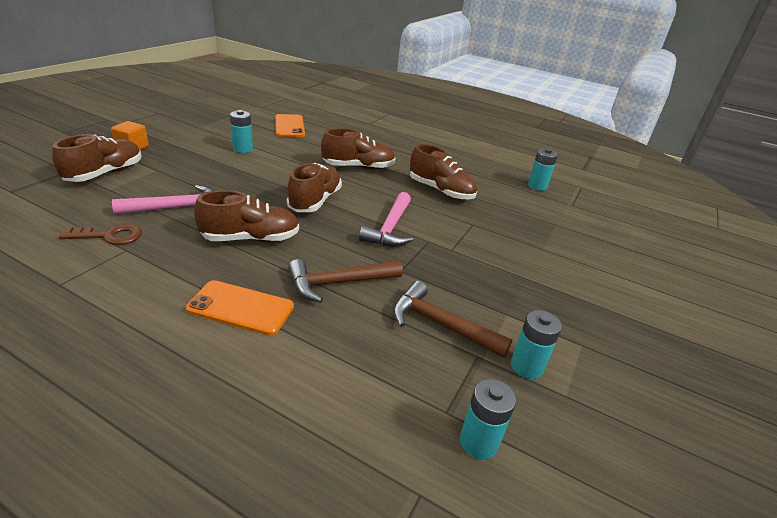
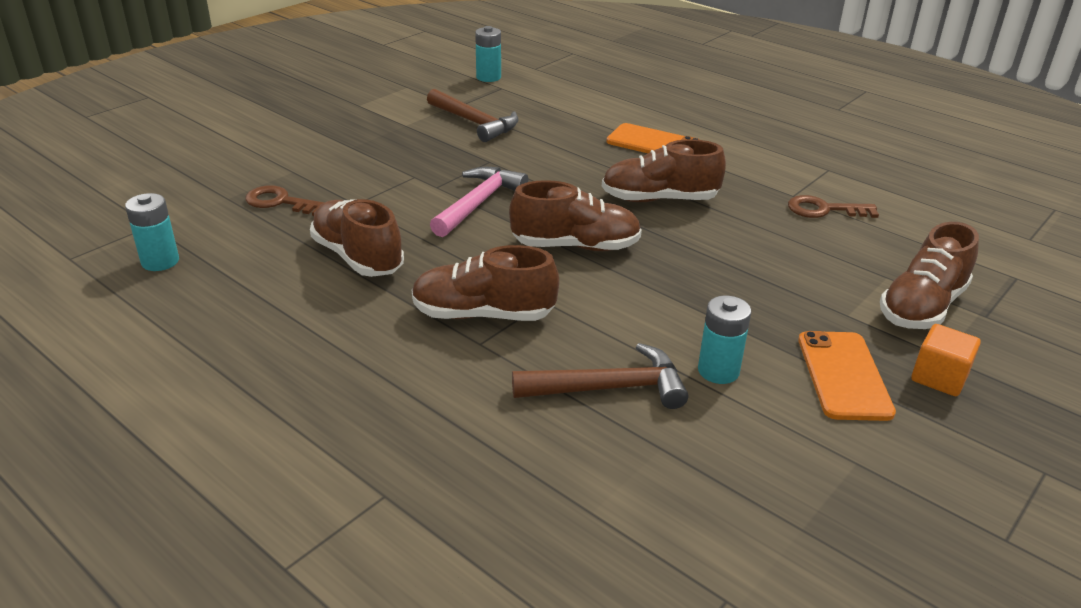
camera: 165 degrees left, 0 degrees up
pink hammer [112,185,213,215] -> none
orange phone [275,114,305,137] -> orange phone moved to [798,331,896,421]
brown shoe [287,163,342,212] -> brown shoe turned 120 degrees counterclockwise [509,180,642,251]
brown hammer [288,259,403,303] -> brown hammer moved to [512,343,688,409]
turquoise battery [511,310,562,379] -> none
none -> brown key [245,185,325,216]

